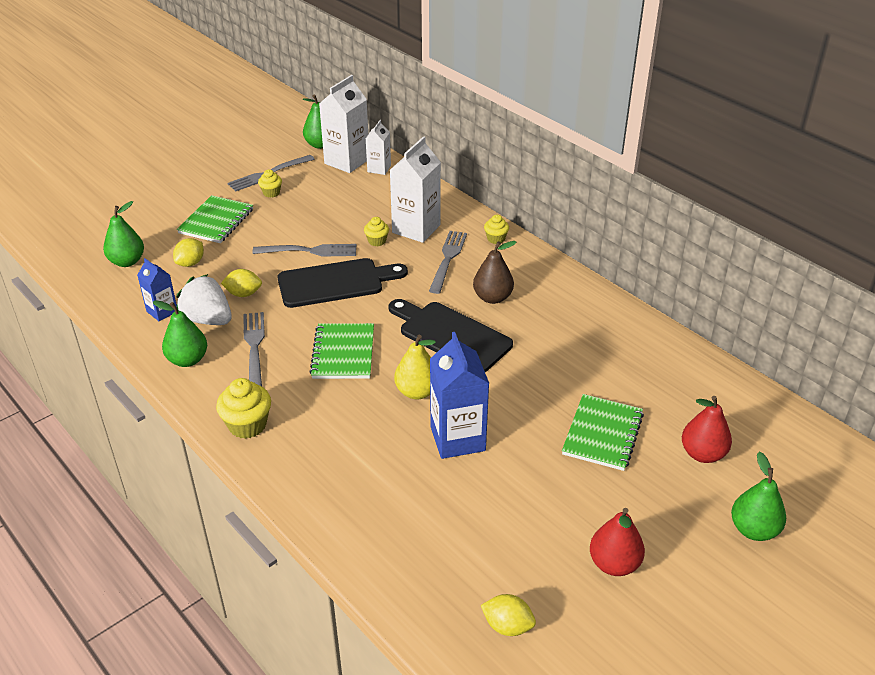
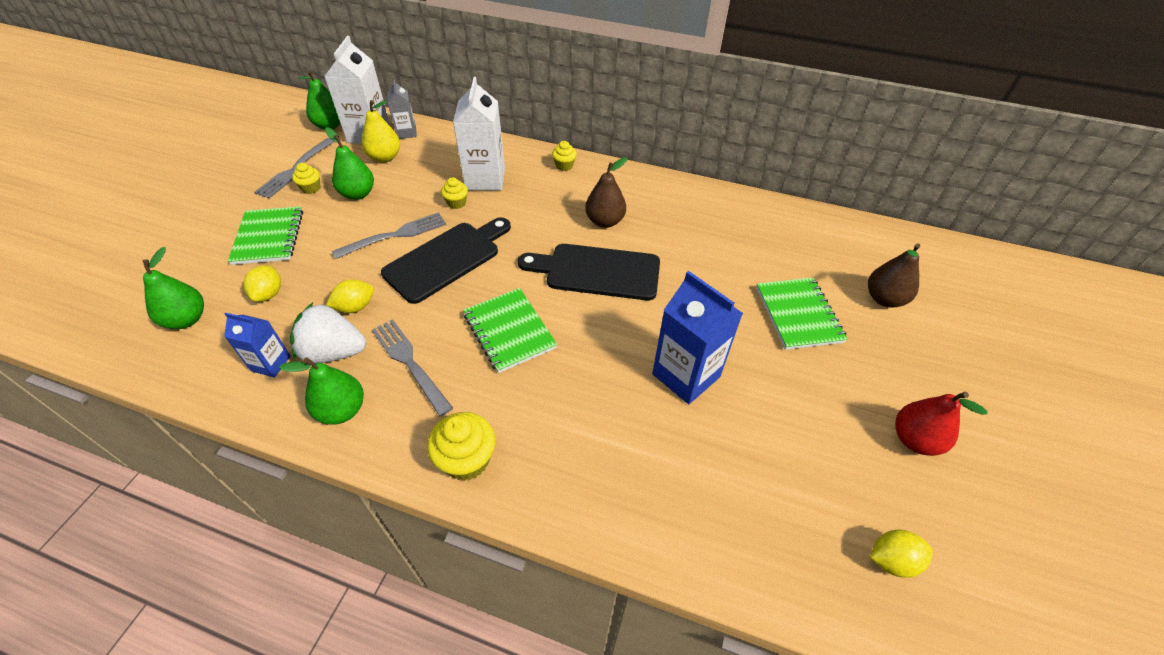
camera: 30 degrees left, 10 degrees up
white carton [365,120,391,175] -> grey carton [387,79,417,139]
yellow pear [394,335,436,399] -> yellow pear moved to [362,100,400,163]
grey fork [429,231,467,294] -> none
red pear [682,396,732,463] -> brown pear [868,243,920,308]
green pear [731,452,786,541] -> green pear moved to [325,127,374,200]

